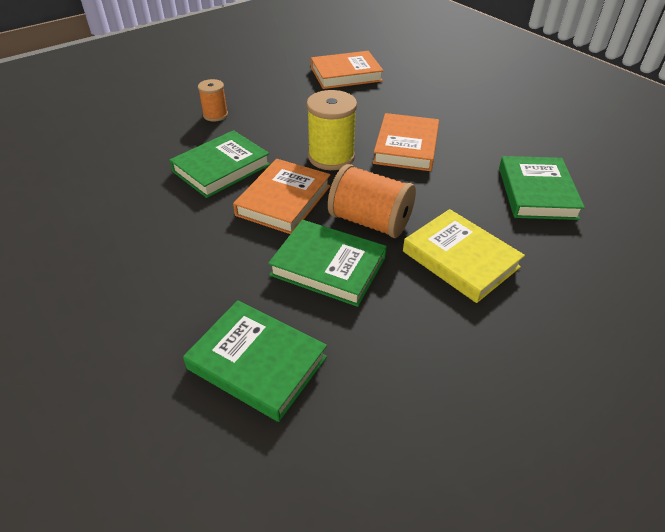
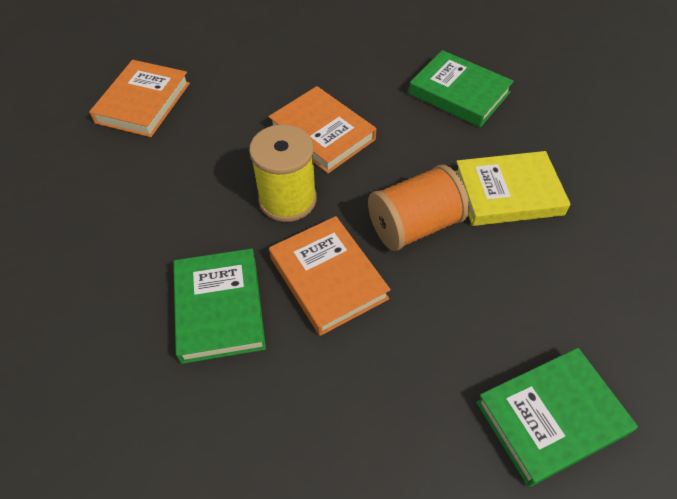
camera: 55 degrees left, 10 degrees up
orange spool [198,79,228,121] -> none
green book [268,220,387,307] -> none

